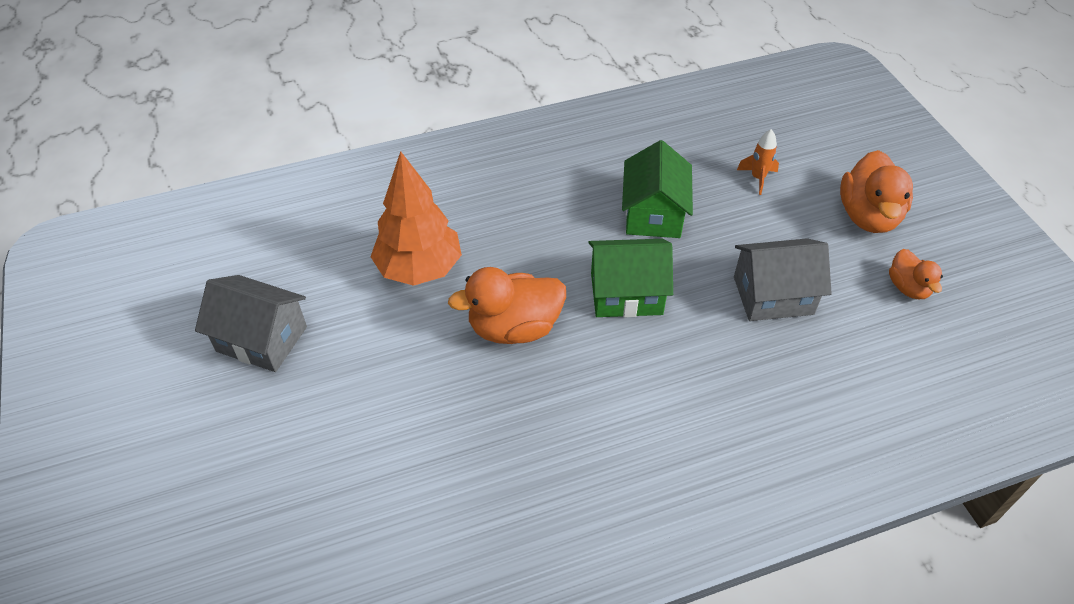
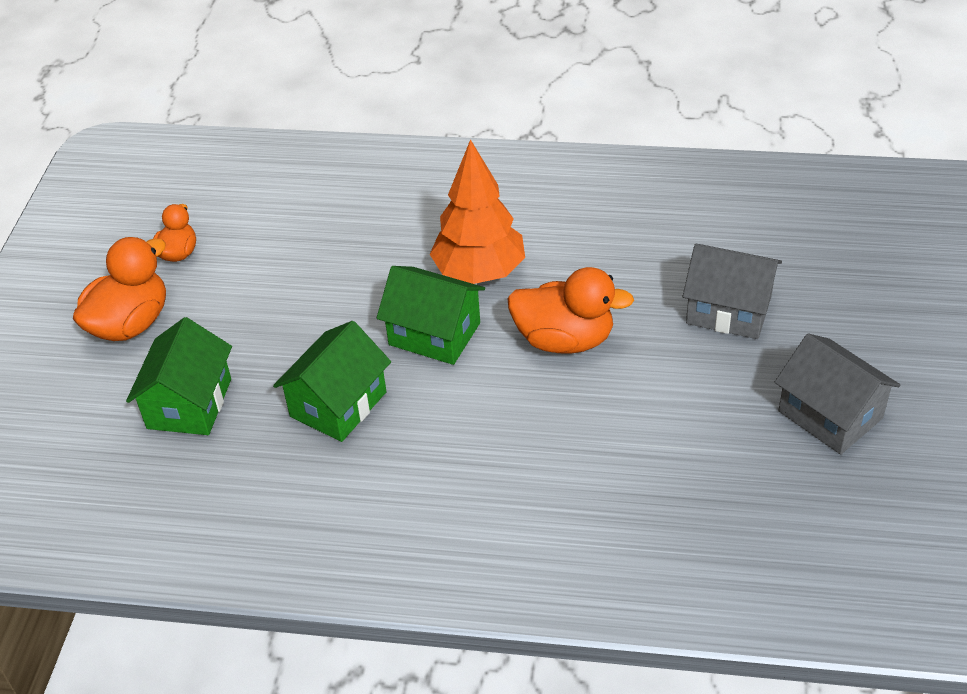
camera: 150 degrees left, 5 degrees down
orange tree [371,151,462,286] -> orange tree moved to [430,139,525,284]
grey house [734,238,832,321] -> grey house moved to [683,244,782,339]
orange rocket [737,129,779,195] -> green house [126,317,232,435]

